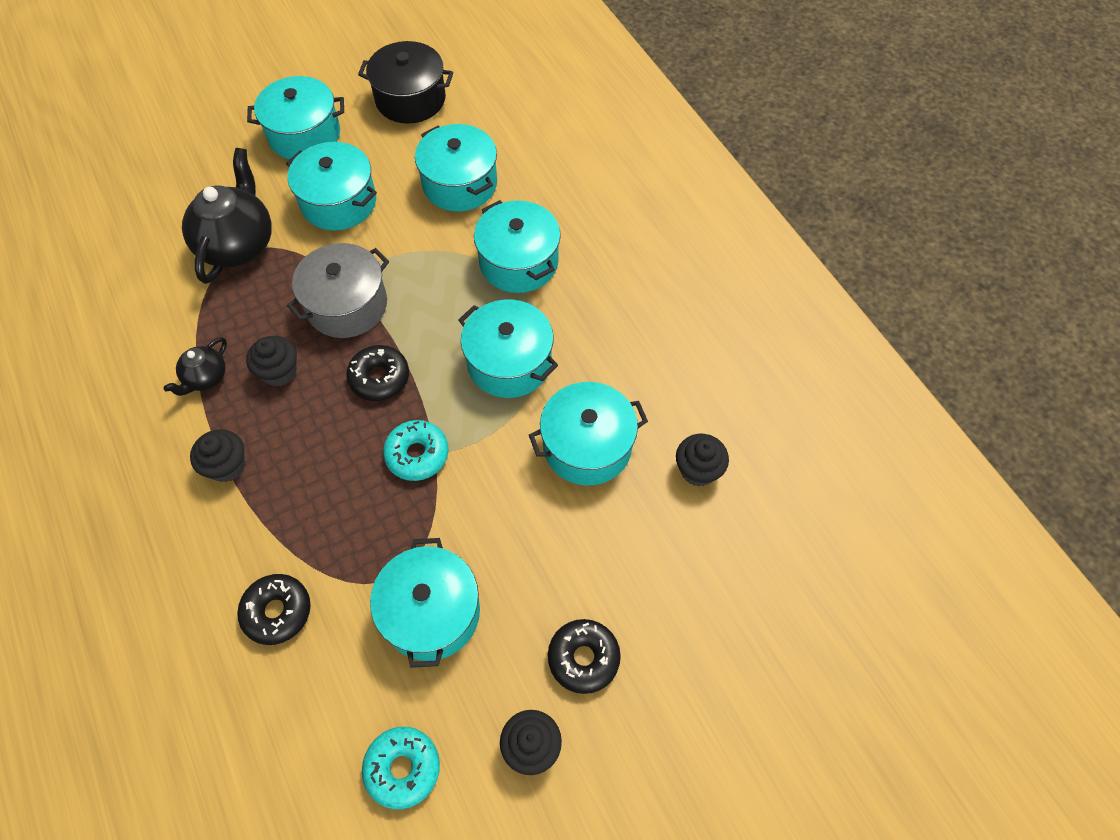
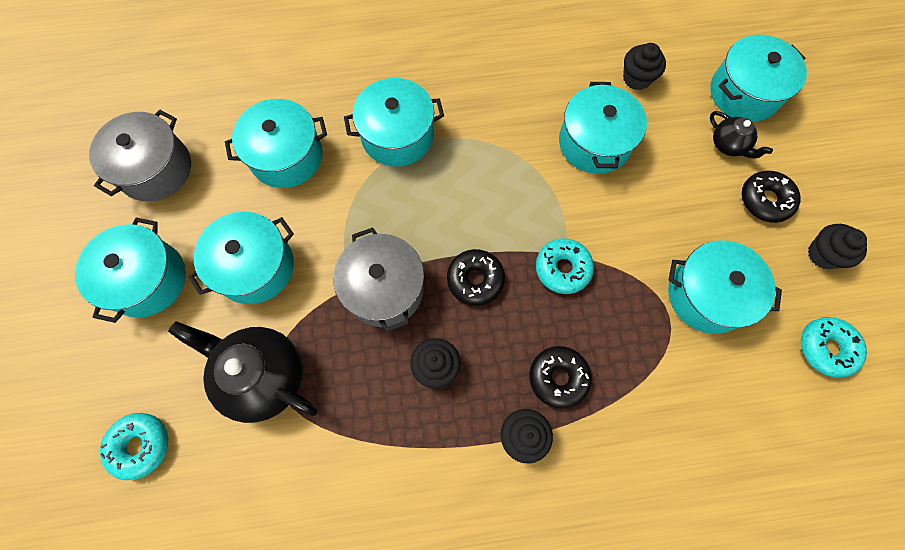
camera: 70 degrees left, 10 degrees up
black teapot [163,337,227,396] -> black teapot moved to [710,111,773,159]
black donut [237,574,311,645] -> black donut moved to [529,346,592,409]
black pot [358,41,453,124] -> grey pot [89,109,191,201]
turquoise pot [459,300,558,398] -> turquoise pot moved to [710,35,807,122]
none -> turquoise donut [100,413,168,480]

